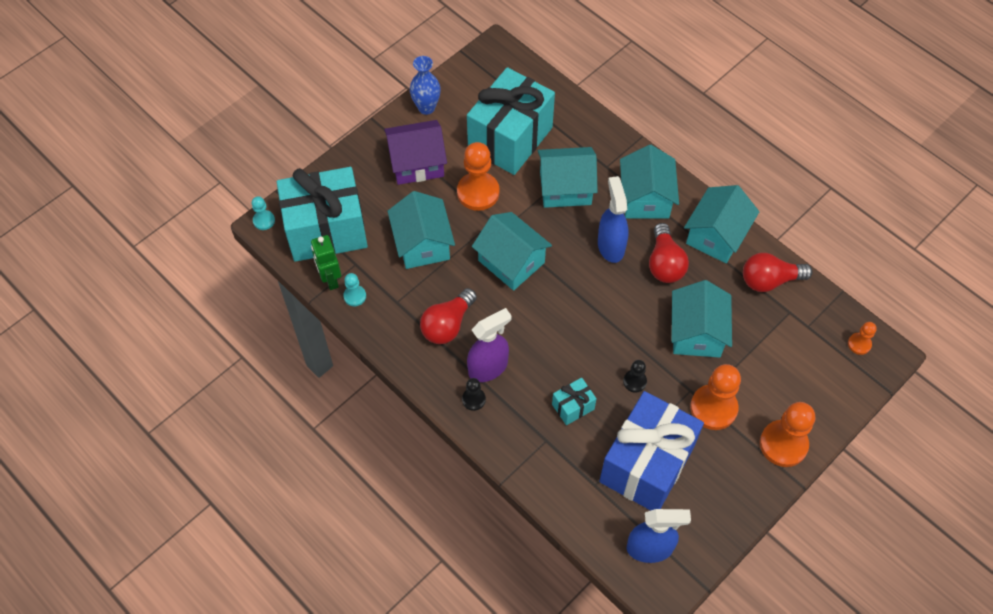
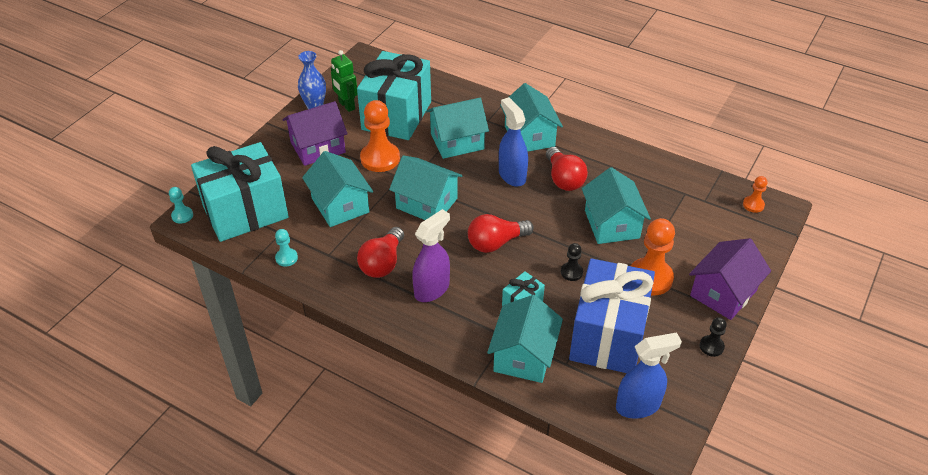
camera: 15 degrees left, 15 degrees down
green robot [311,235,341,290] -> green robot moved to [331,50,358,112]
black pawn [462,378,486,411] -> black pawn moved to [700,317,727,357]
turquoise house [684,185,759,263] -> turquoise house moved to [487,295,563,383]
red light bulb [743,253,813,292] -> red light bulb moved to [468,214,534,253]
orange pawn [760,402,815,467] -> purple house [689,238,771,320]

